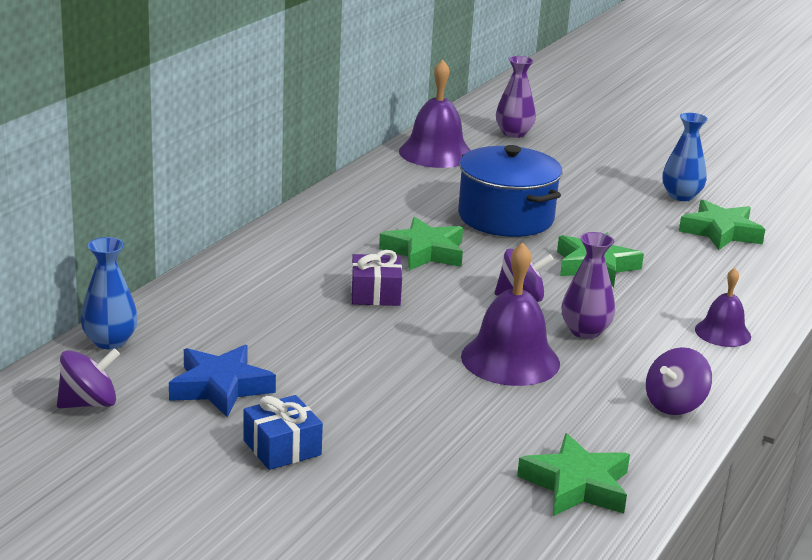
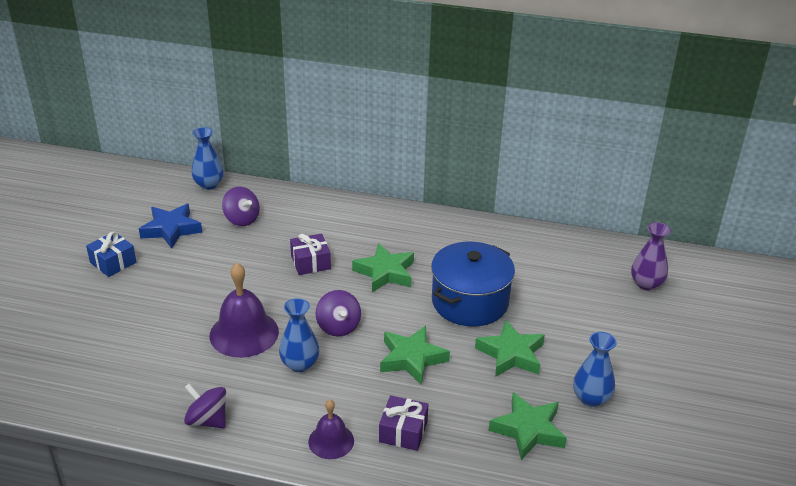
camera: 75 degrees right, 10 degrees up
purple spinning top [57,348,120,408] -> purple spinning top moved to [222,187,260,226]
purple bell [399,59,471,168] -> none
green star [517,433,630,516] -> green star moved to [475,320,545,377]
purple vase [562,232,615,339] -> blue vase [279,298,319,372]
none -> purple gift [379,395,428,451]

